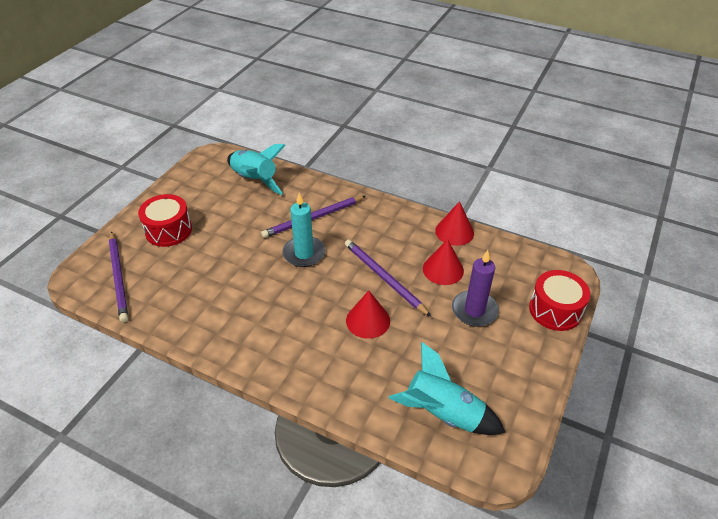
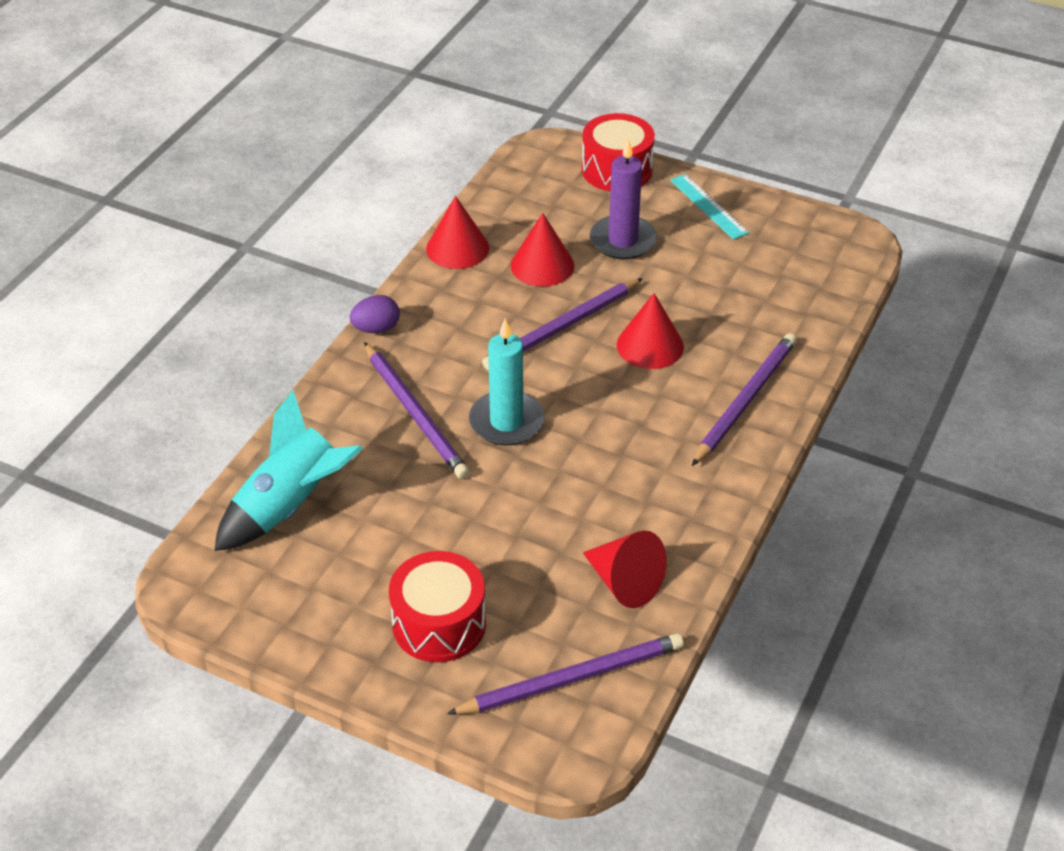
camera: 90 degrees left, 0 degrees up
turquoise rocket [389,342,506,435] -> none
none -> purple egg [350,295,400,333]
none -> red cone [583,531,667,608]
none -> turquoise ruler [670,174,749,240]
none -> purple pencil [692,333,797,466]

